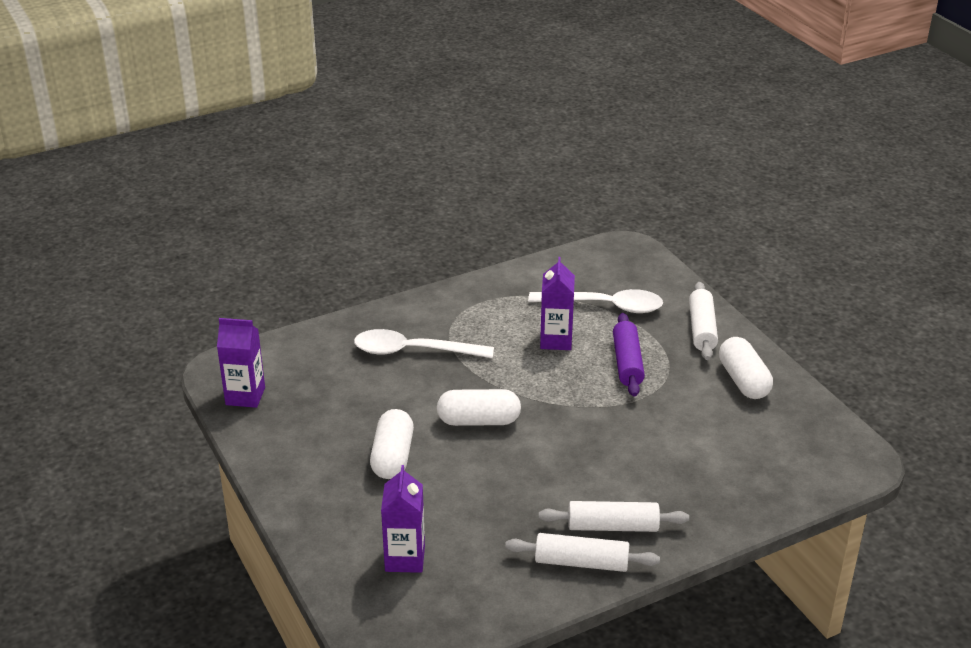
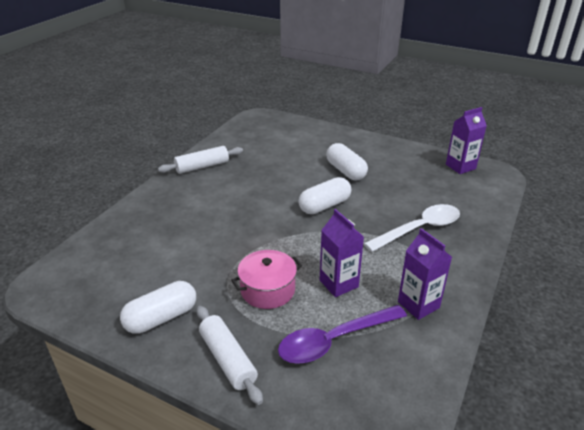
camera: 145 degrees right, 0 degrees up
purple carton [381,465,425,573] -> purple carton moved to [398,228,452,320]
white spoon [528,289,663,313] -> purple spoon [278,305,407,364]
white rolling pin [539,501,689,532] -> none
purple rolling pin [613,313,645,397] -> pink pot [231,250,302,309]
white capsule [719,337,773,399] -> white capsule turned 75 degrees counterclockwise [120,281,196,334]

